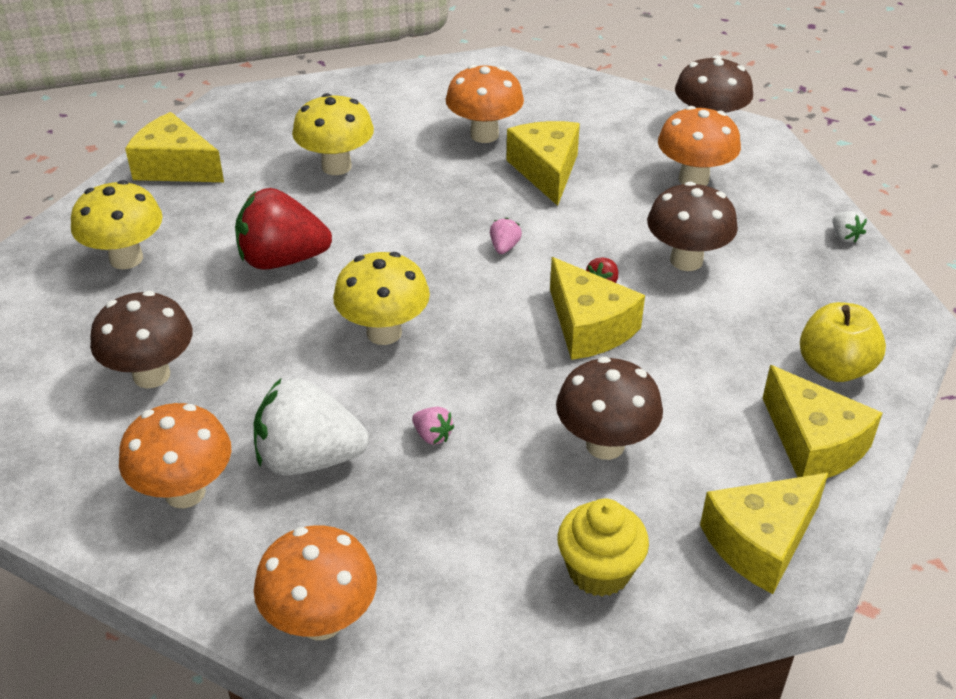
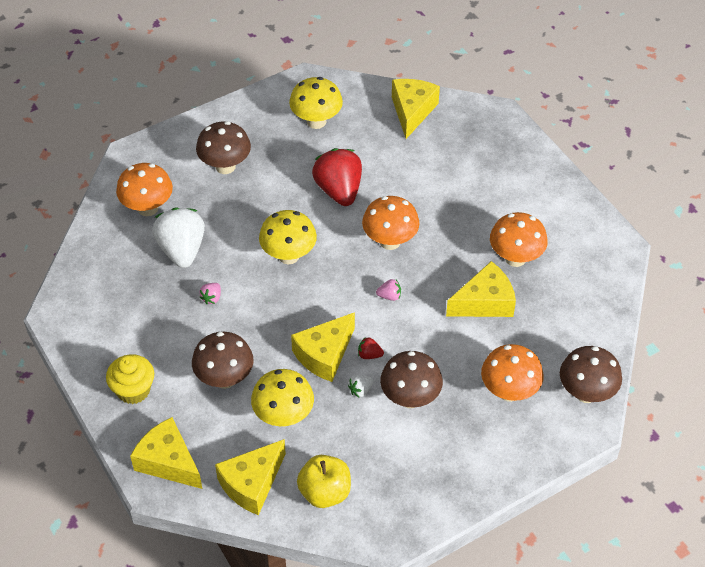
camera: 75 degrees right, 10 degrees up
orange mushroom [254,525,377,640] -> orange mushroom moved to [362,196,420,250]
yellow mushroom [292,93,374,175] -> yellow mushroom moved to [251,369,314,427]
white strawberry [832,211,867,243] -> white strawberry moved to [348,375,373,397]

